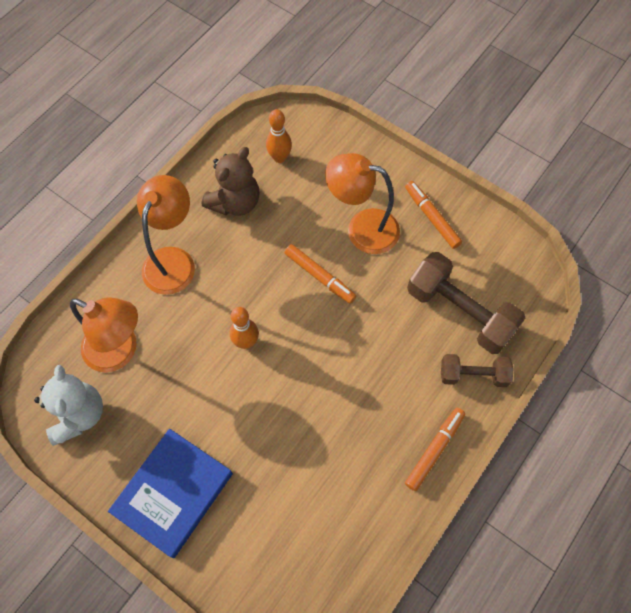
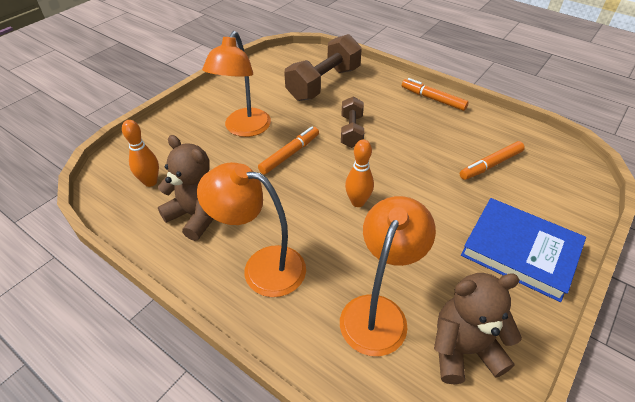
camera: 90 degrees left, 20 degrees down
white teddy bear [34,365,103,446] -> brown teddy bear [434,273,522,384]
orange marker [405,181,462,249] -> orange marker moved to [460,141,525,180]
brown dumbbell [441,354,514,387] -> brown dumbbell moved to [341,97,364,148]

